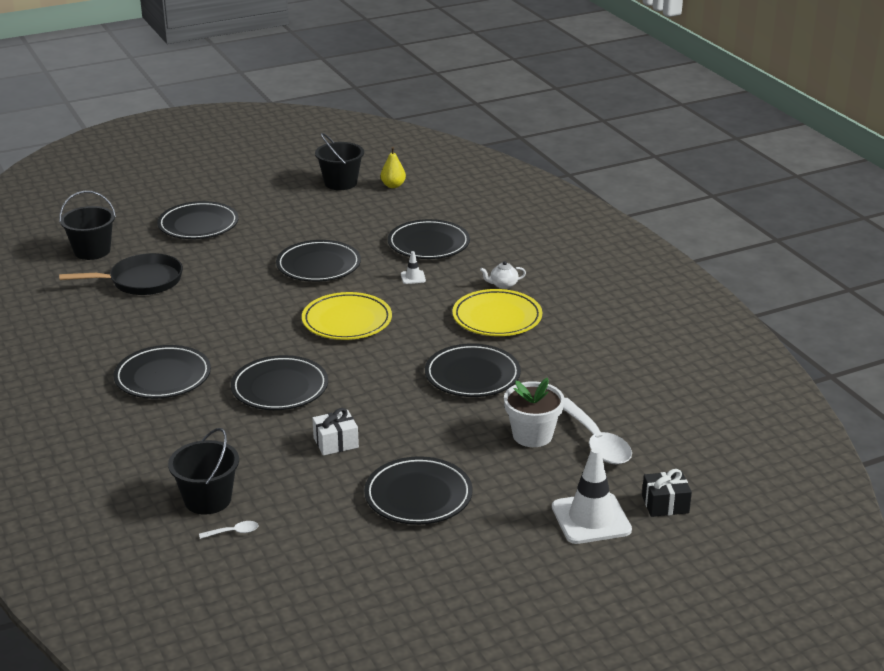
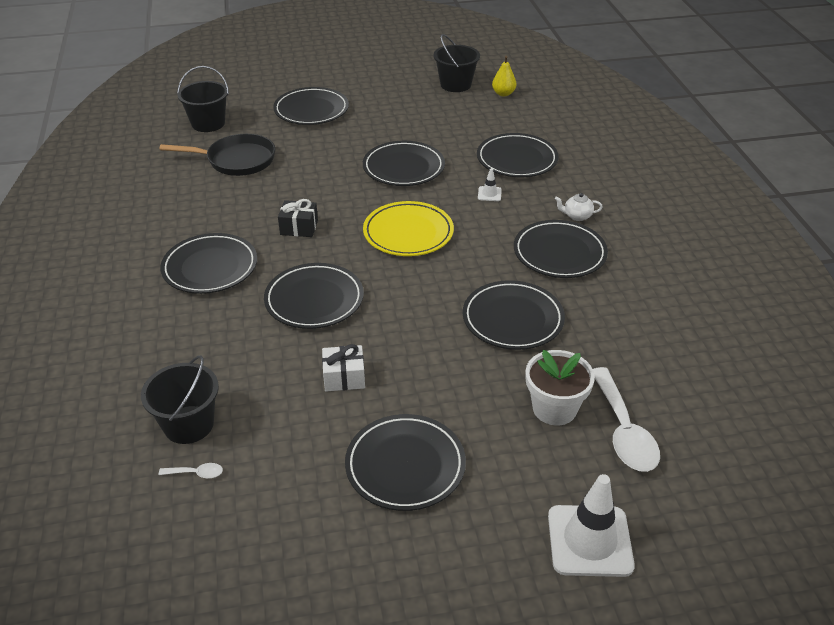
camera: 15 degrees right, 10 degrees up
yellow plate [452,289,542,336] -> black plate [514,220,608,278]
black gift [642,469,692,517] -> black gift moved to [278,199,318,237]

